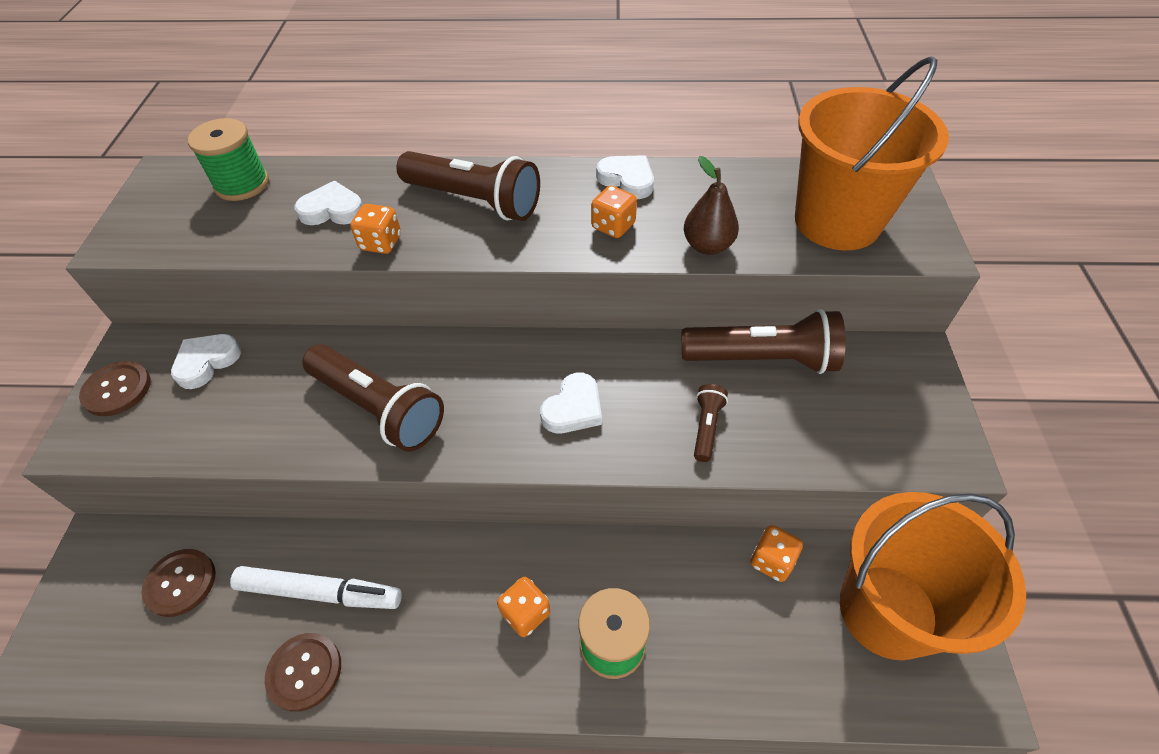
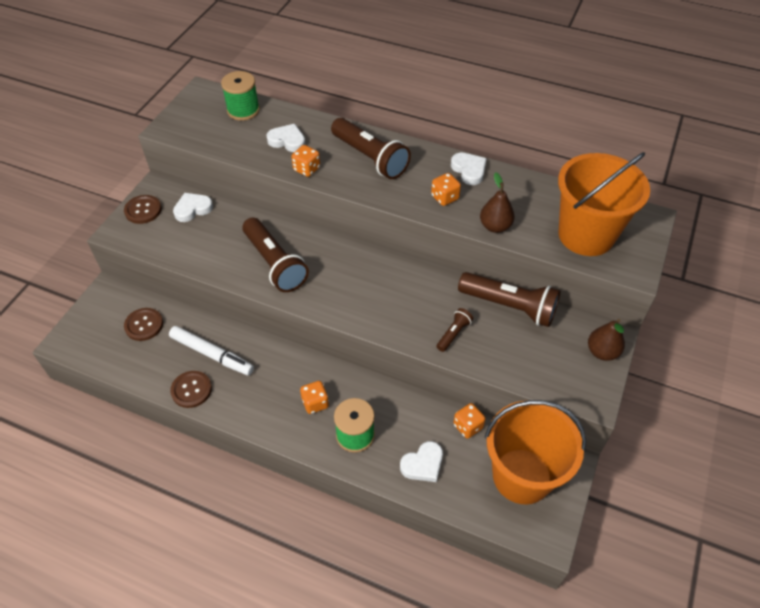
camera: 20 degrees right, 0 degrees up
white heart [540,372,602,433] -> white heart moved to [400,441,443,482]
none -> brown pear [588,319,625,361]

